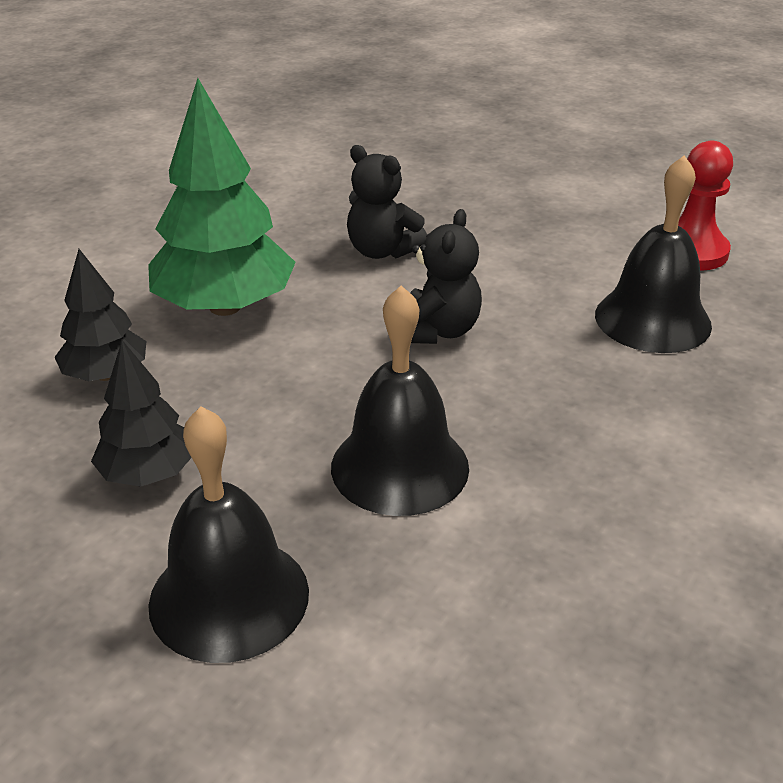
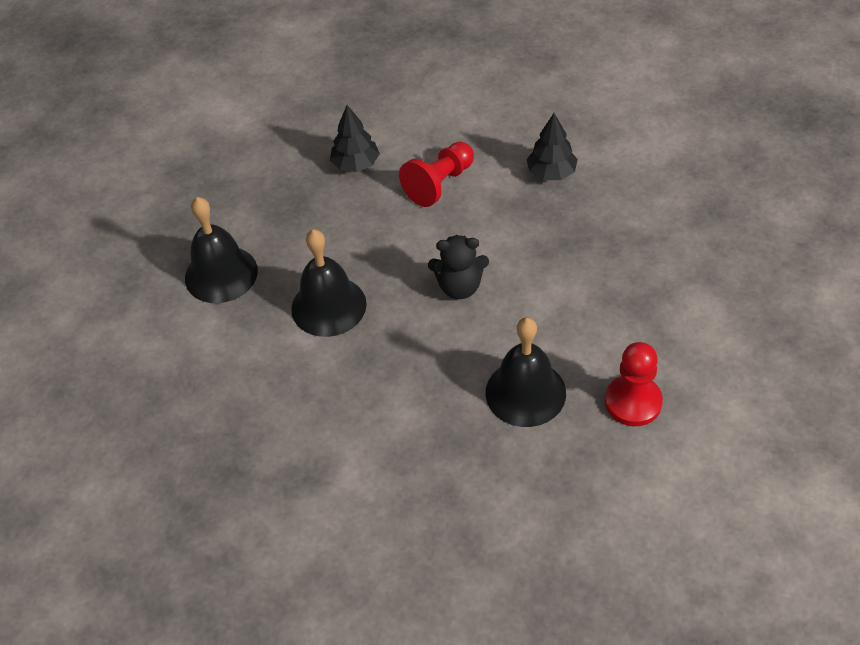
camera: 75 degrees right, 15 degrees up
black tree [91,340,192,487] -> black tree moved to [527,113,578,180]
green tree [148,78,296,316] -> red pawn [399,142,474,207]
black teddy bear [347,145,427,259] -> none

